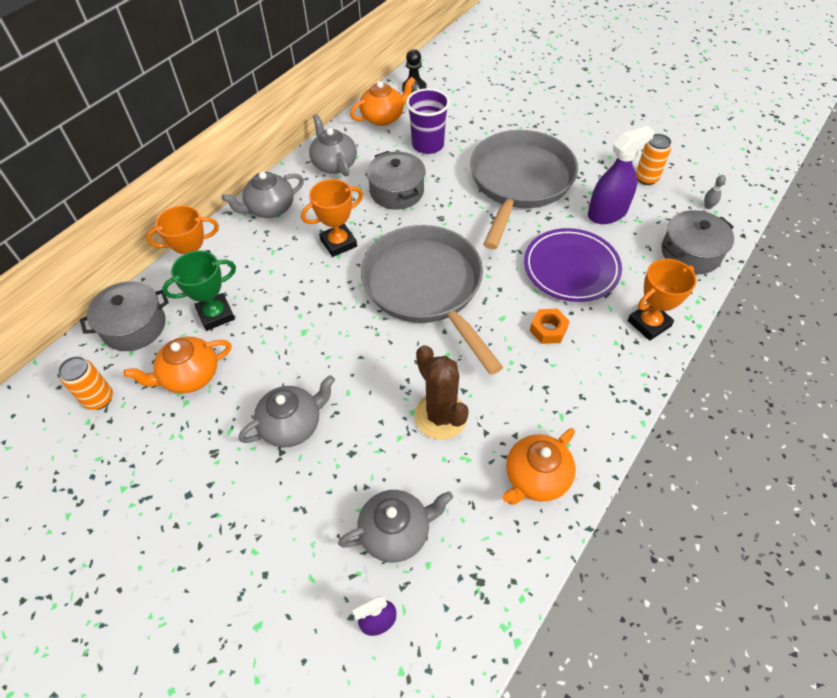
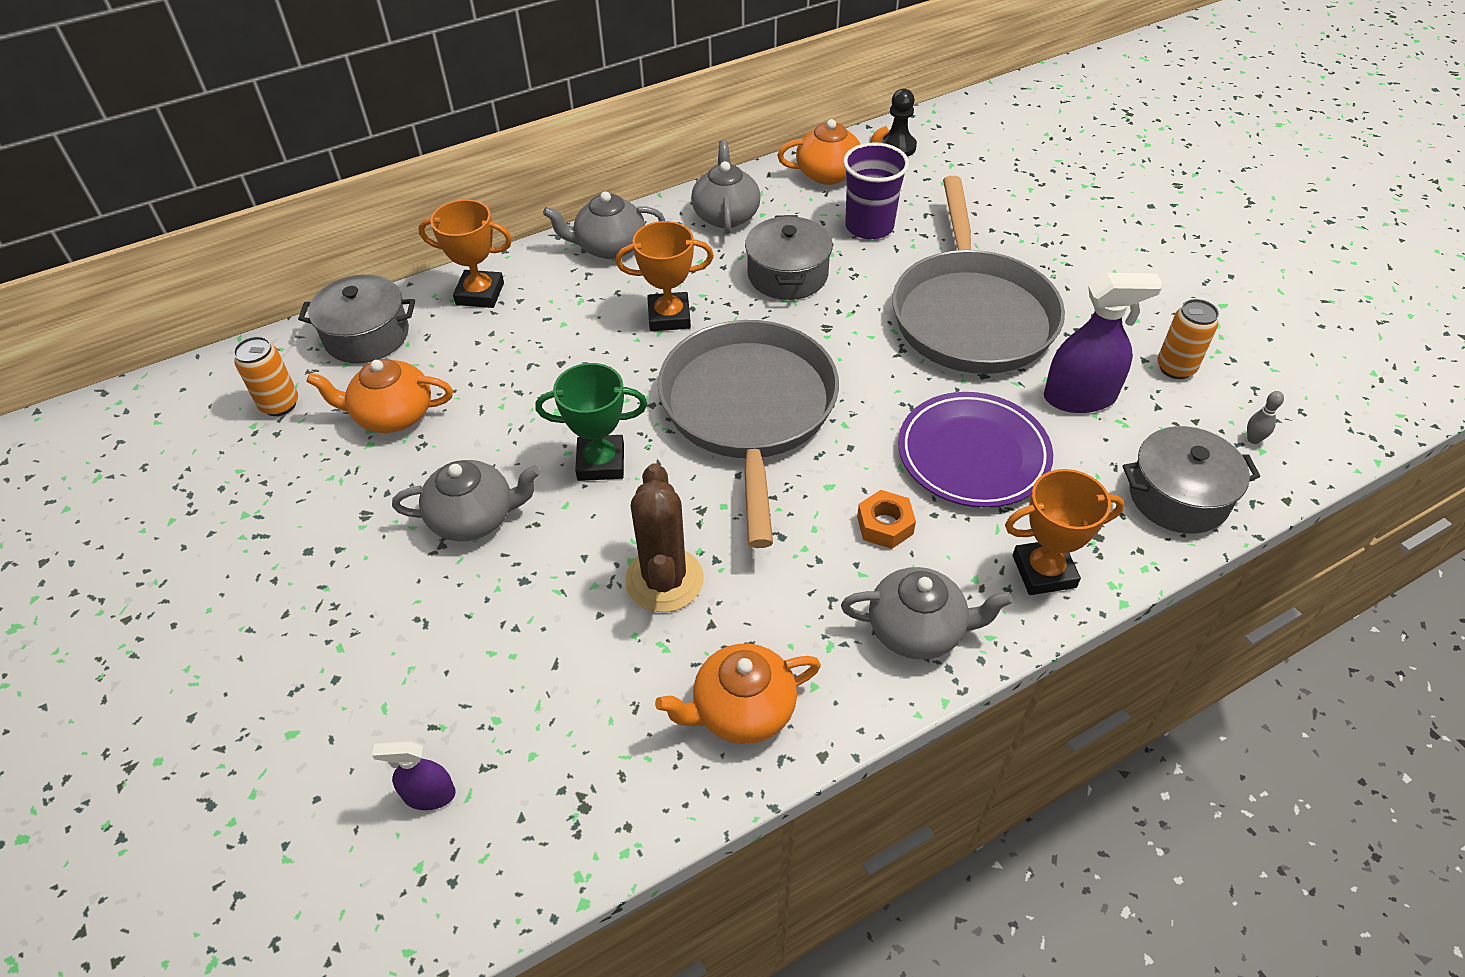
camera: 25 degrees right, 5 degrees down
green trophy [162,250,236,331] -> green trophy moved to [535,363,647,481]
grey teapot [338,490,453,563] -> grey teapot moved to [841,567,1013,660]
grey pan [470,130,578,249] -> grey pan turned 135 degrees clockwise [892,176,1065,374]

